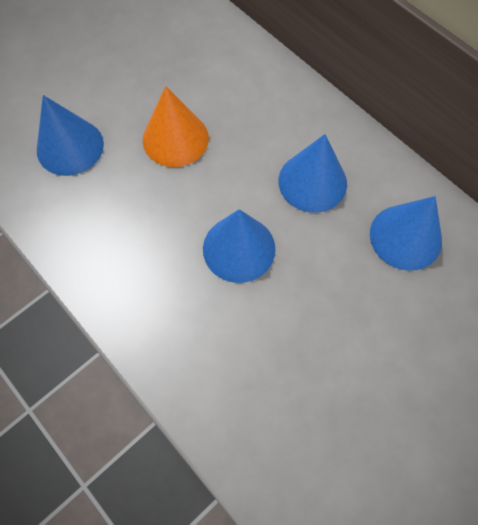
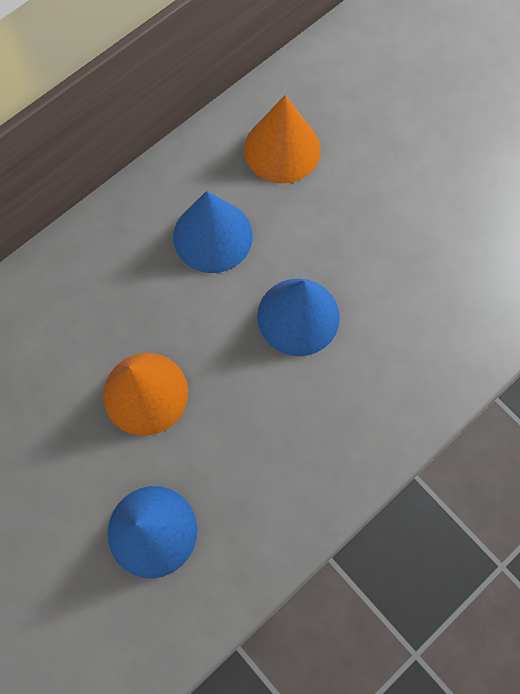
camera: 90 degrees left, 5 degrees up
blue cone [370,196,442,271] -> orange cone [244,95,321,183]

